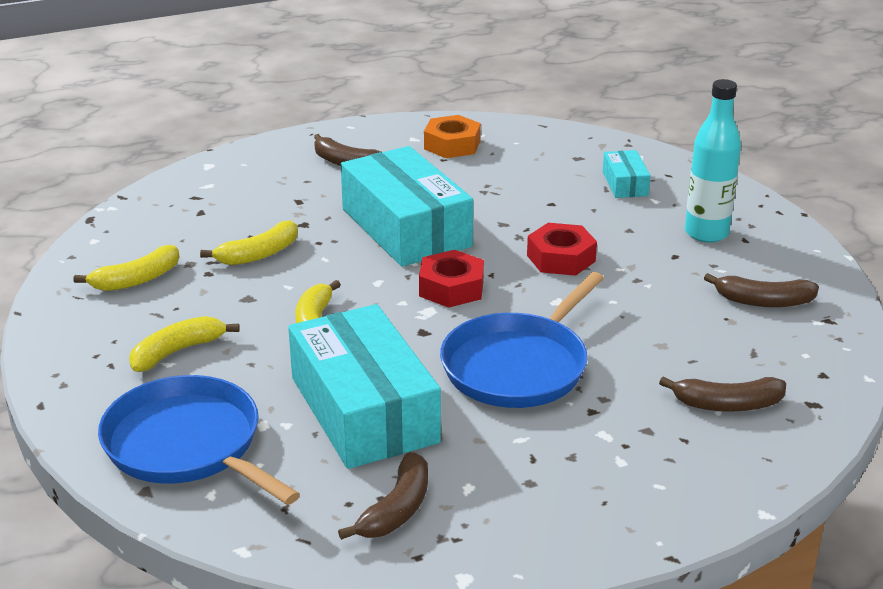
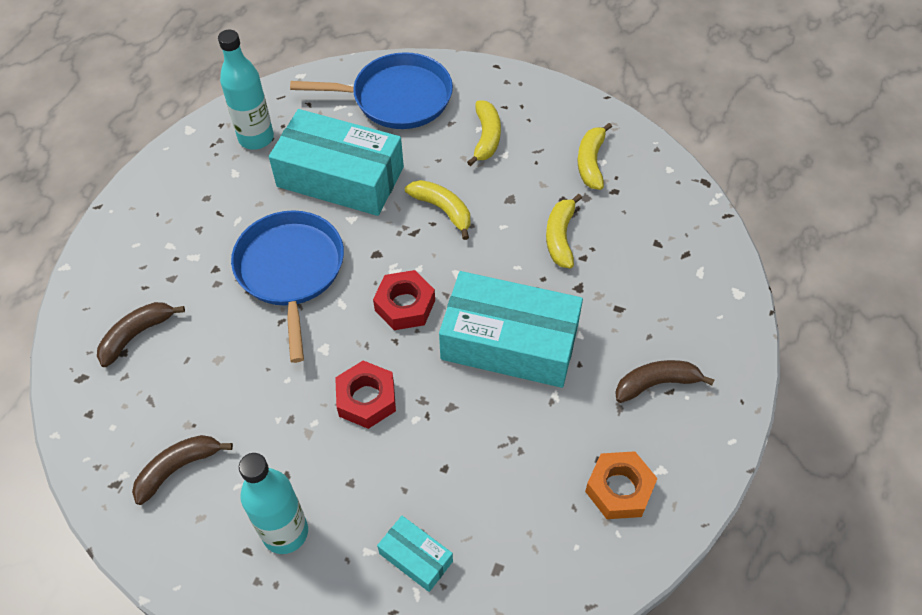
camera: 135 degrees right, 25 degrees up
brown banana [338,452,428,540] -> turquoise bottle [218,30,274,150]

